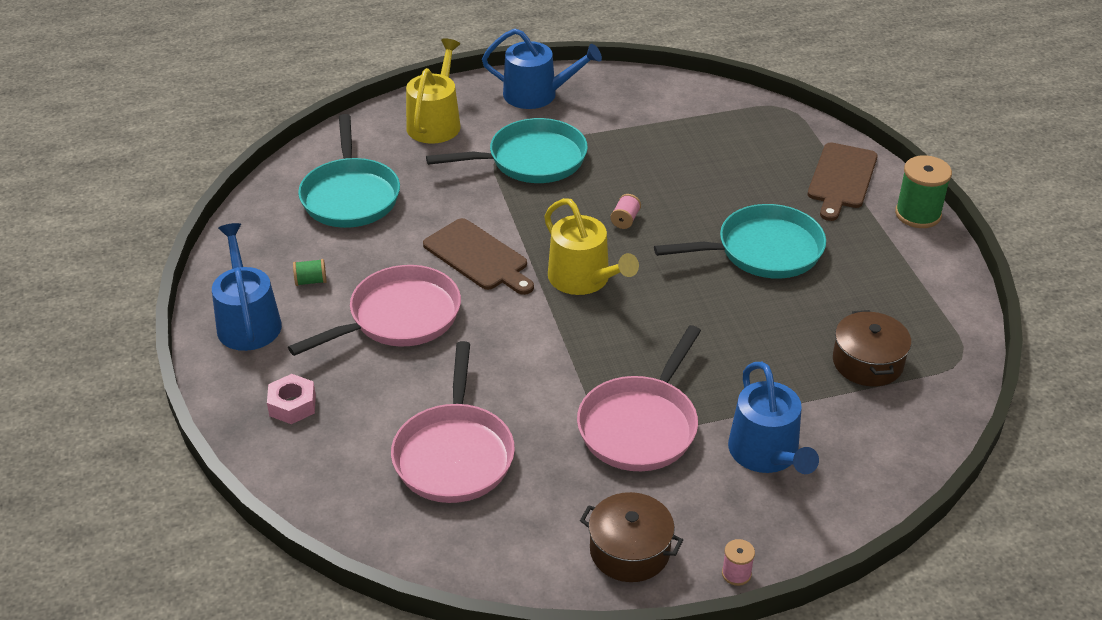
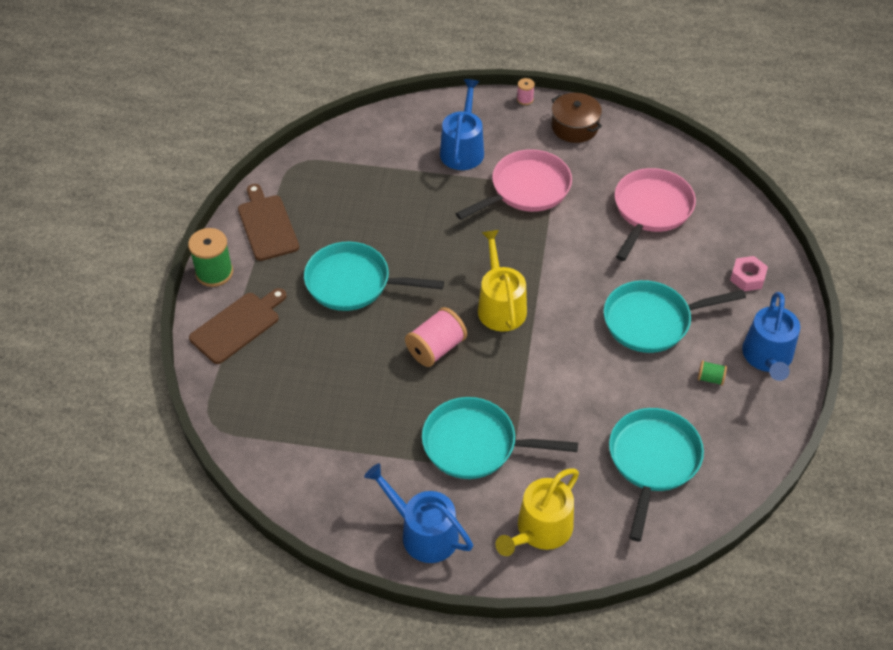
camera: 155 degrees left, 10 degrees up
pink pan [288,265,461,356] -> turquoise pan [604,280,746,353]
brown cutting board [423,218,534,295] -> brown cutting board moved to [238,184,299,261]
pink spool [611,194,641,229] -> pink spool [405,307,467,367], size x1.99
brown pot [833,310,911,386] -> none

